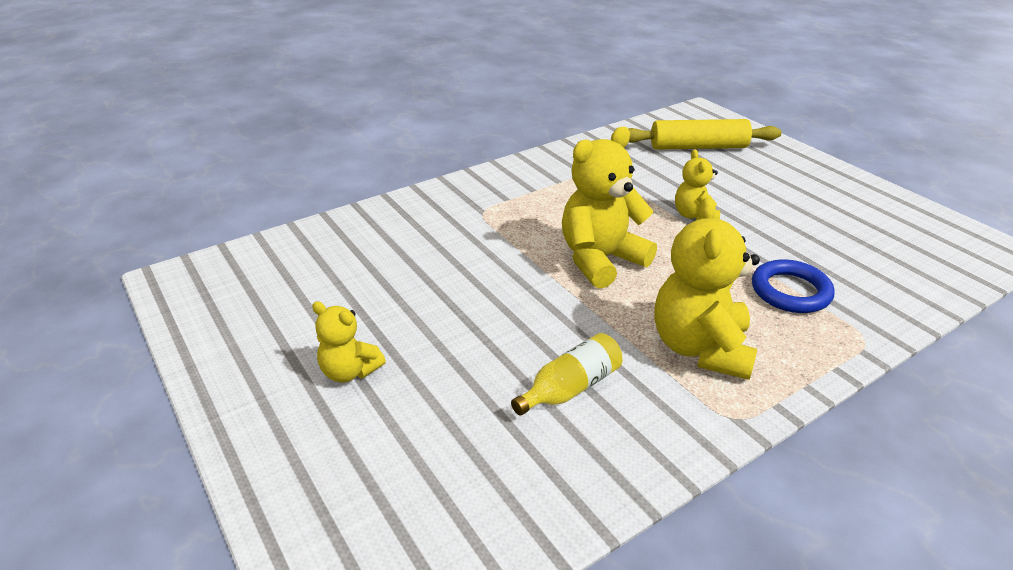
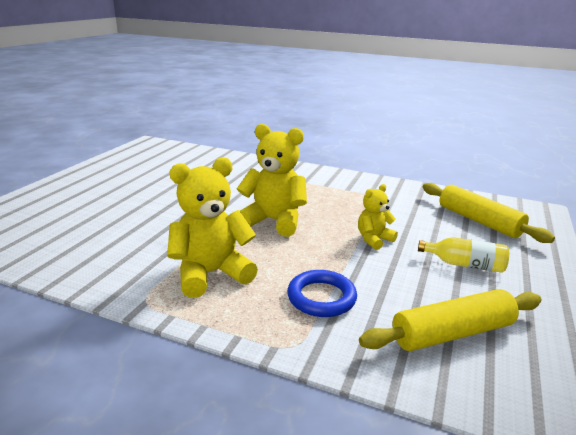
camera: 55 degrees right, 10 degrees down
yellow teddy bear [312,301,386,383] -> none
yellow bottle [511,333,622,416] -> yellow bottle moved to [418,237,509,273]
none -> yellow rolling pin [359,289,542,351]

